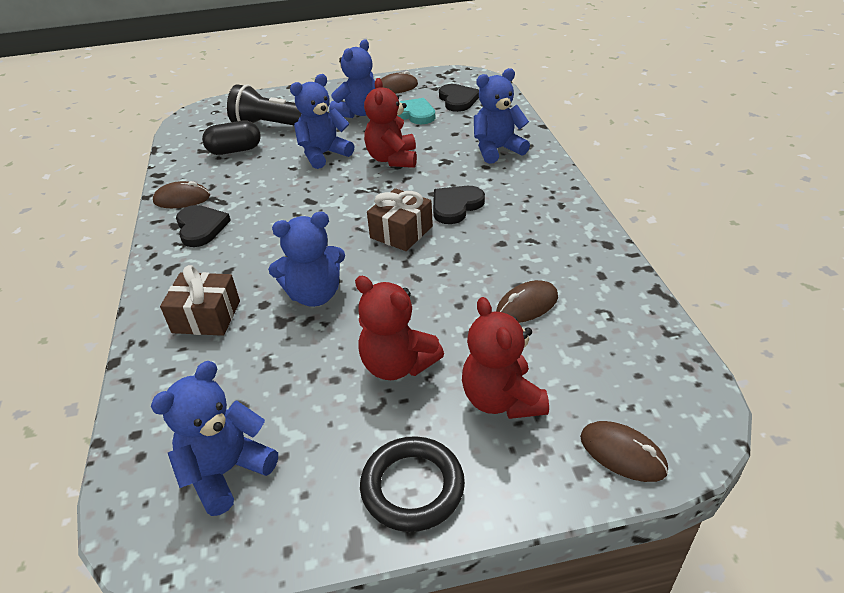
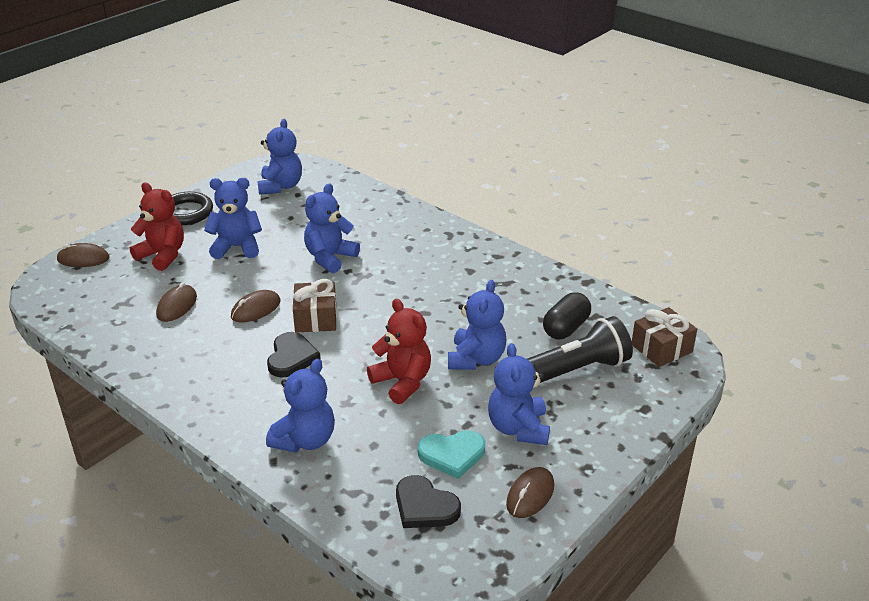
camera: 140 degrees right, 5 degrees down
brown mouse [153,181,210,208] -> brown mouse moved to [231,290,280,323]
brown gift [160,265,240,336] -> brown gift moved to [632,307,697,367]
black heart [176,205,231,247] -> none
red teddy bear [355,276,444,380] -> blue teddy bear [204,178,262,259]

